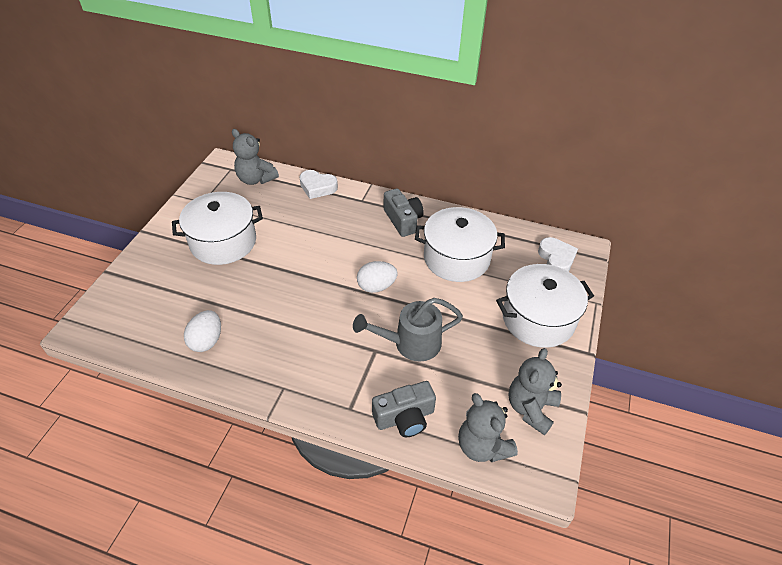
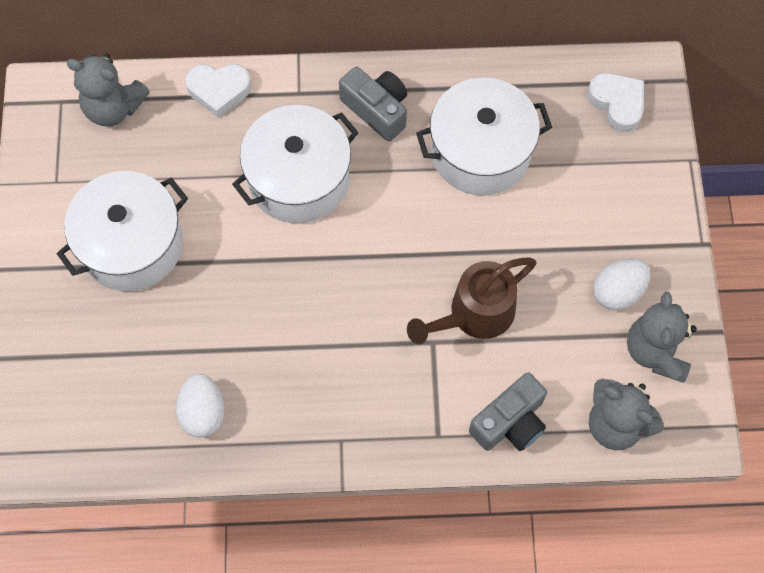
camera: 20 degrees left, 20 degrees up
grey watering can [353,298,463,362] -> brown watering can [407,258,536,344]
white egg [357,261,398,293] -> white egg moved to [593,259,651,310]
white pot [496,264,594,348] -> white pot moved to [232,105,359,223]

